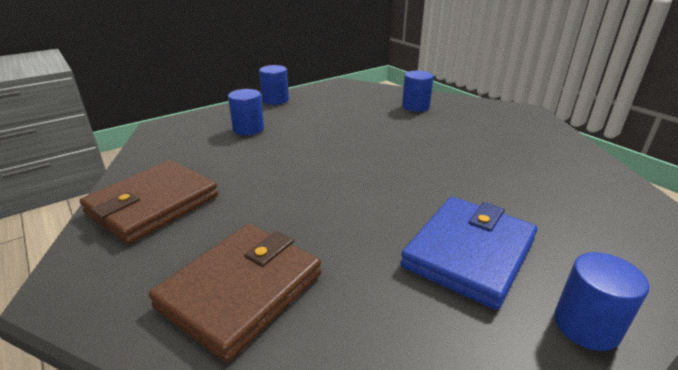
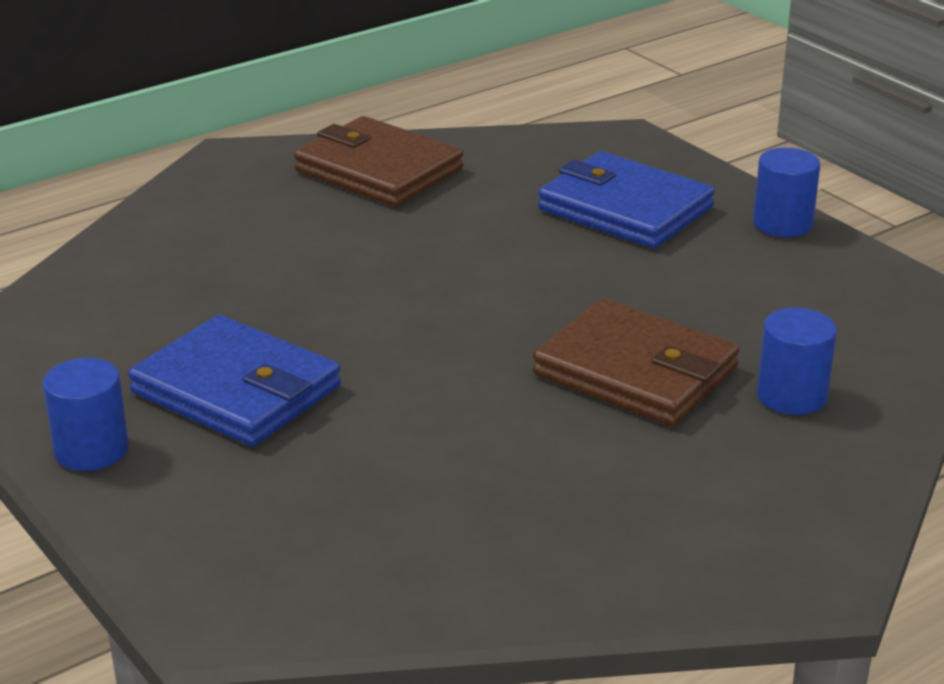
camera: 90 degrees right, 0 degrees up
brown wallet [149,224,321,362] -> brown wallet moved to [533,298,739,426]
blue cylinder [228,89,264,135] -> blue wallet [538,151,715,248]

